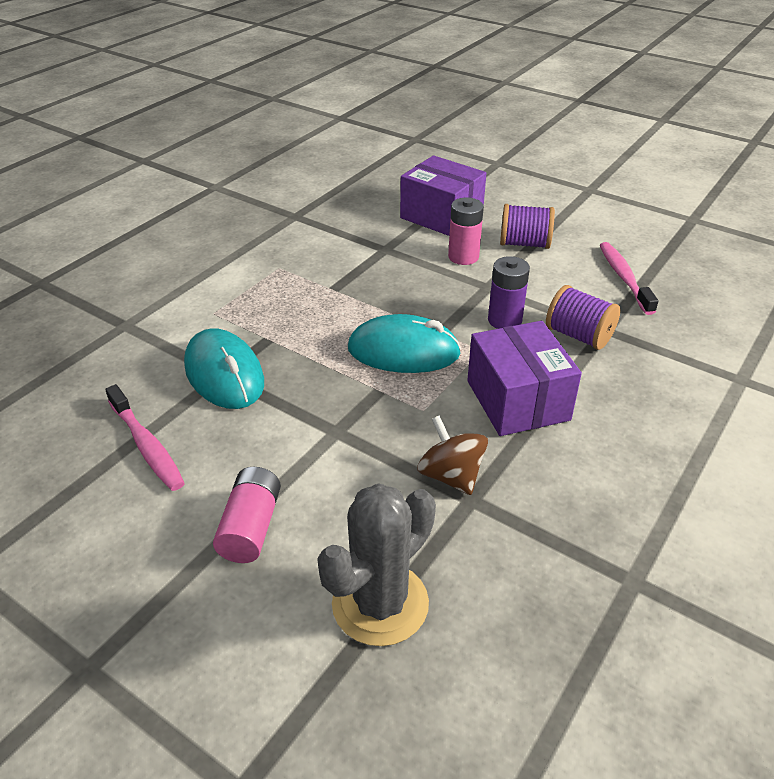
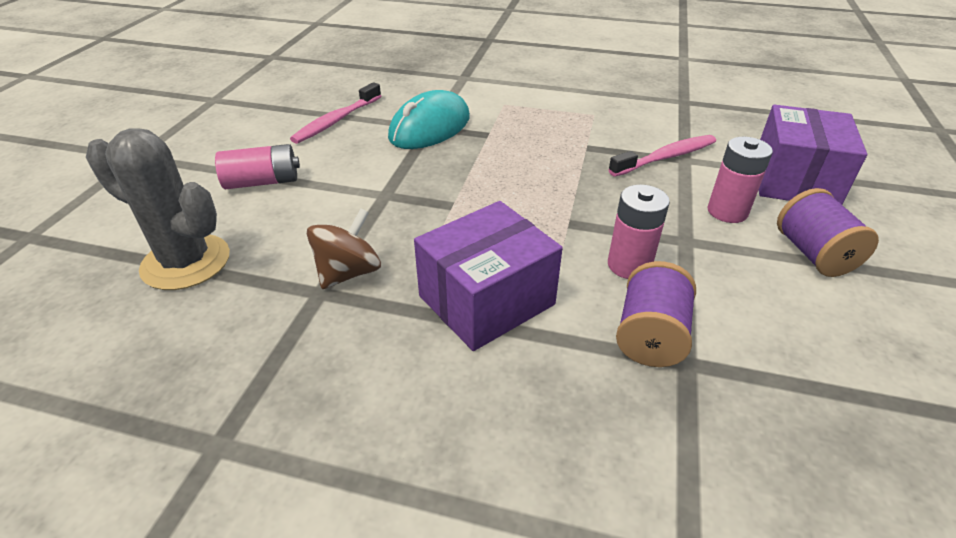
camera: 70 degrees right, 0 degrees up
turquoise mouse [348,314,461,373] -> none
purple battery [488,256,530,329] -> pink battery [608,185,670,279]
pink toothbrush [600,242,659,315] -> pink toothbrush moved to [608,135,716,177]

